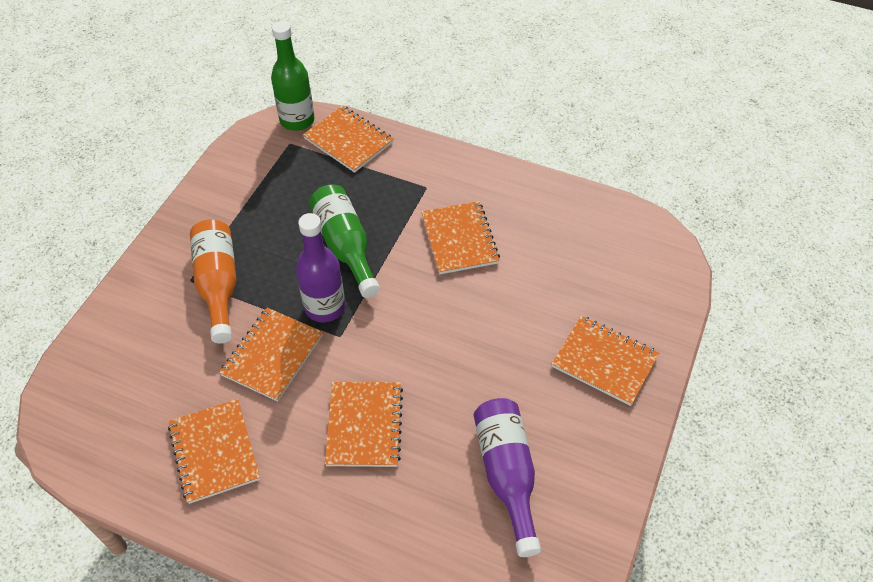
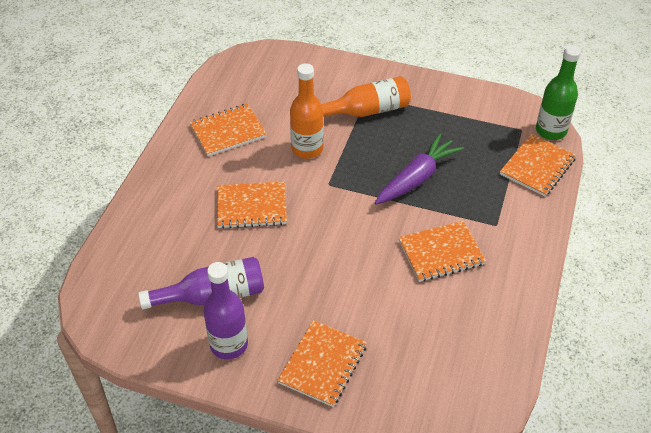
camera: 85 degrees right, 5 degrees down
orange notebook [219,308,323,402] -> orange bottle [290,63,324,159]
purple bottle [296,213,345,323] -> purple bottle moved to [203,262,248,359]
green bottle [309,185,380,298] -> purple carrot [375,133,463,205]

